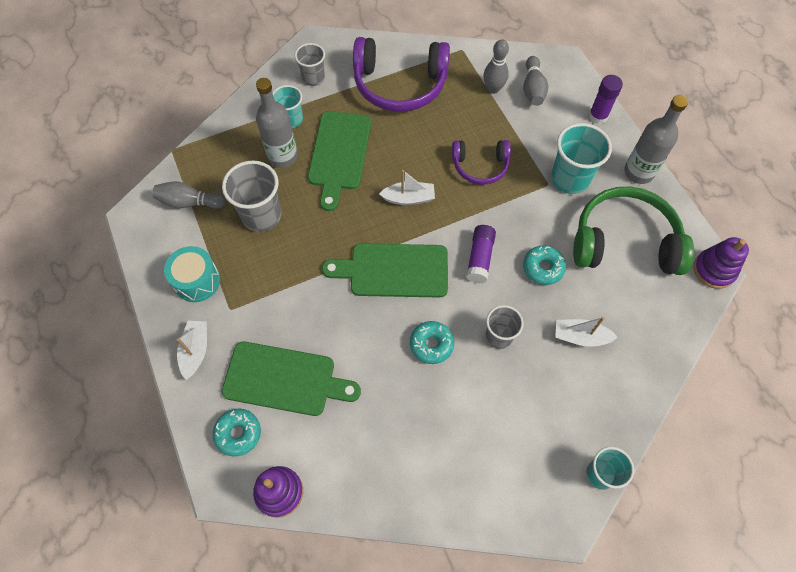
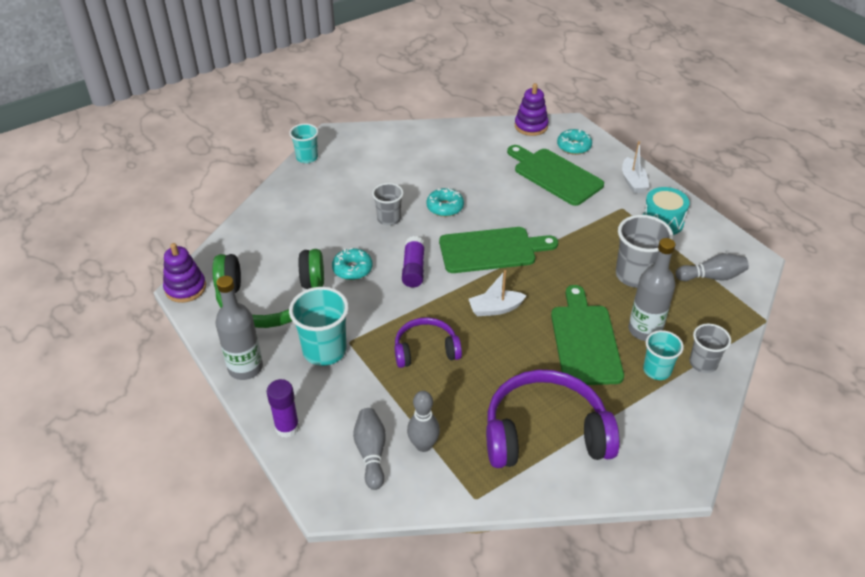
camera: 170 degrees right, 20 degrees down
green cutting board [222,341,361,416] -> green cutting board turned 45 degrees clockwise [507,145,604,206]
grey cup [295,43,325,86] -> grey cup moved to [689,324,731,373]
white boat [555,317,618,347] -> none

